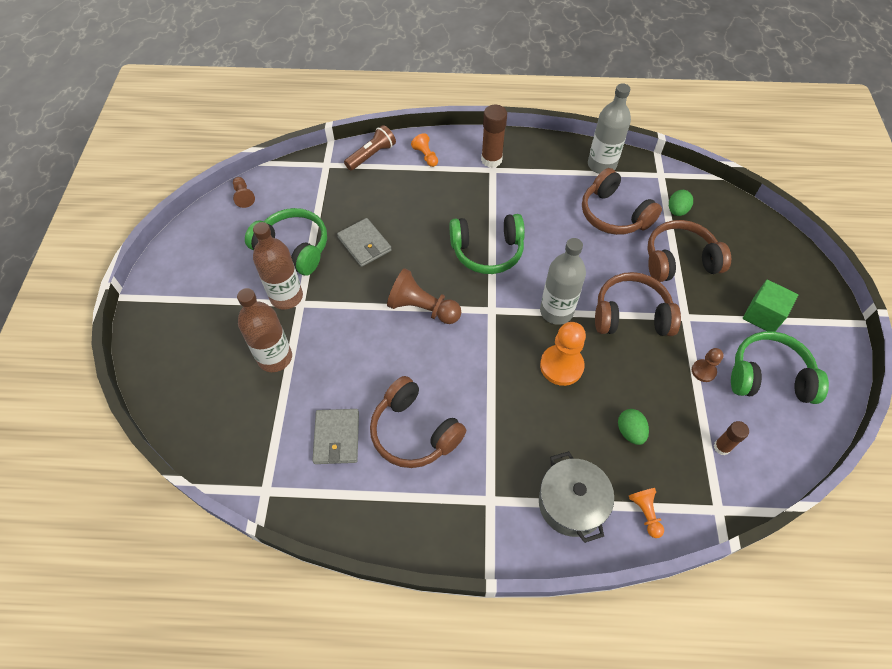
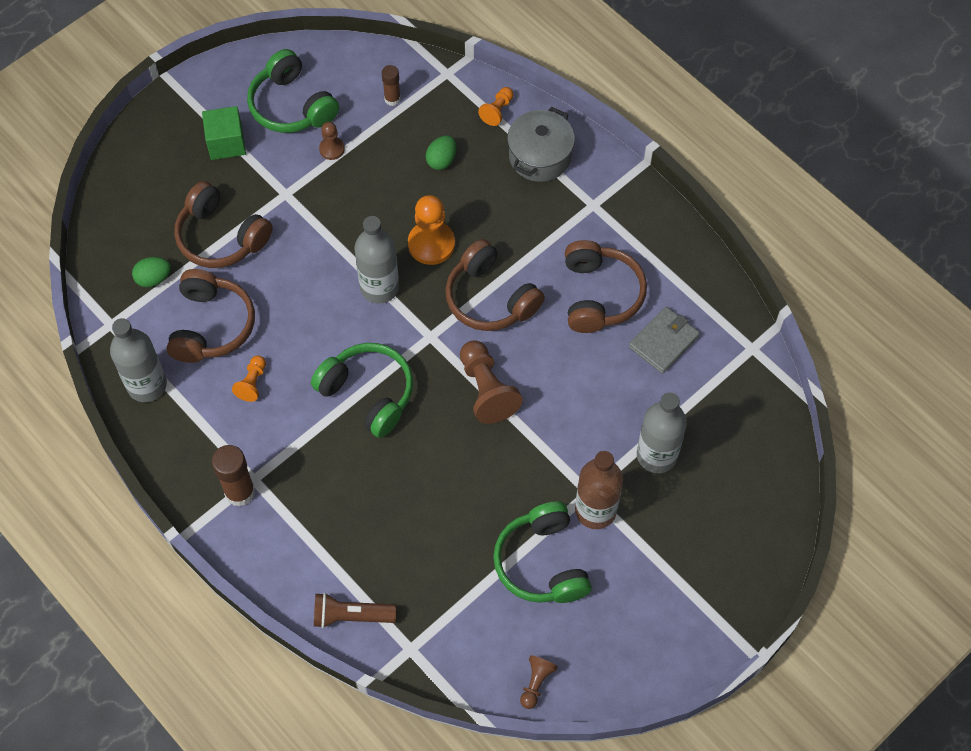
camera: 135 degrees left, 5 degrees up
brown bottle [237,288,292,372] -> grey bottle [637,392,687,473]
grey wallet [337,218,392,267] -> none
orange pawn [411,133,438,167] -> orange pawn moved to [232,356,266,402]
brown headphones [595,272,681,336] -> brown headphones moved to [445,239,545,331]

